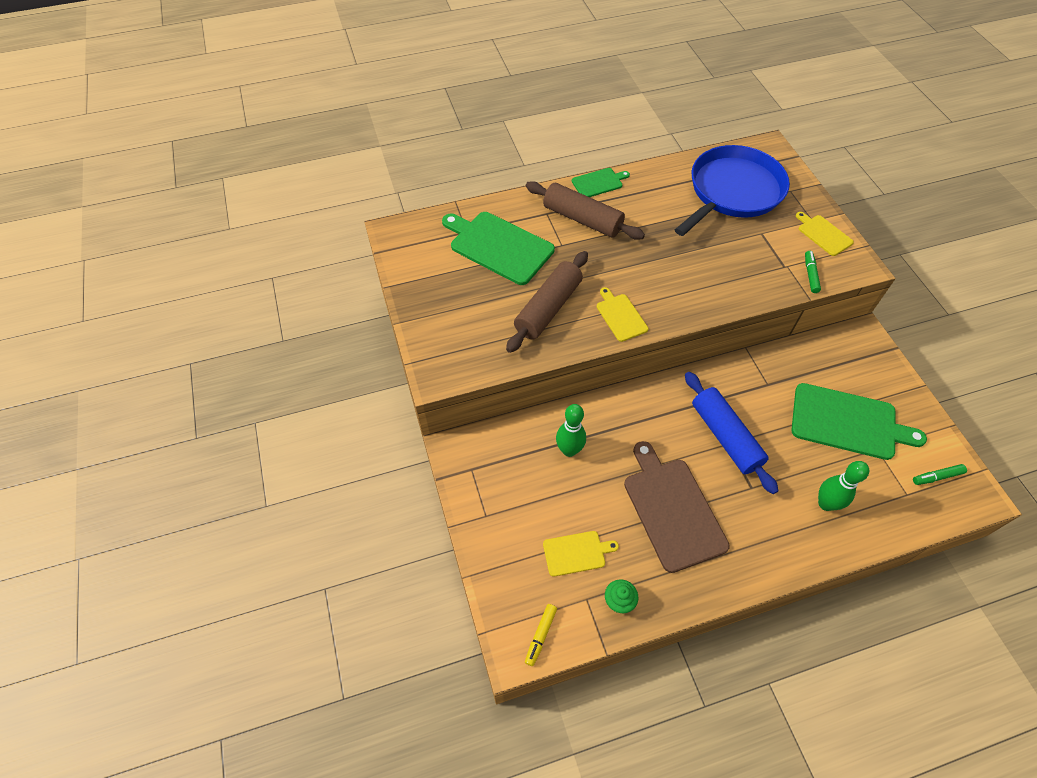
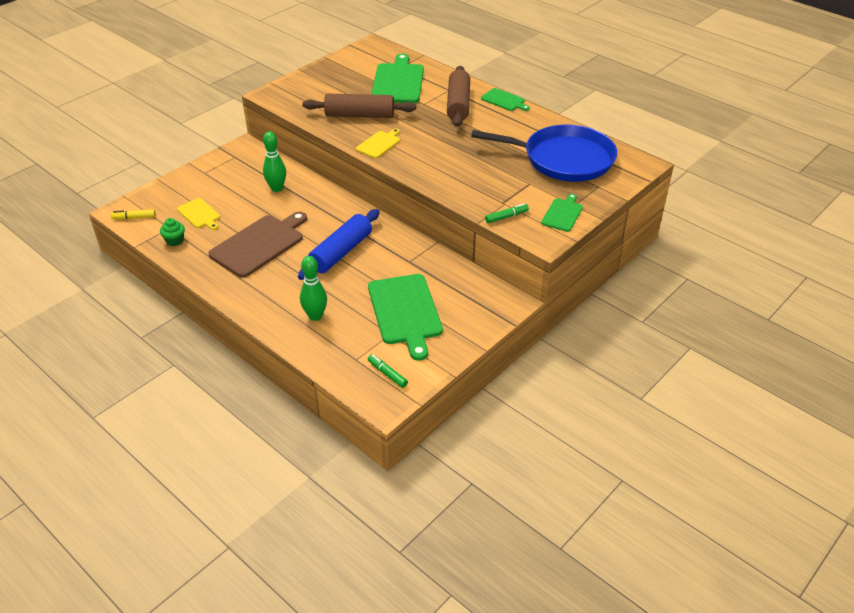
camera: 60 degrees right, 15 degrees down
yellow cutting board [796,212,854,256] -> green cutting board [541,194,583,232]

